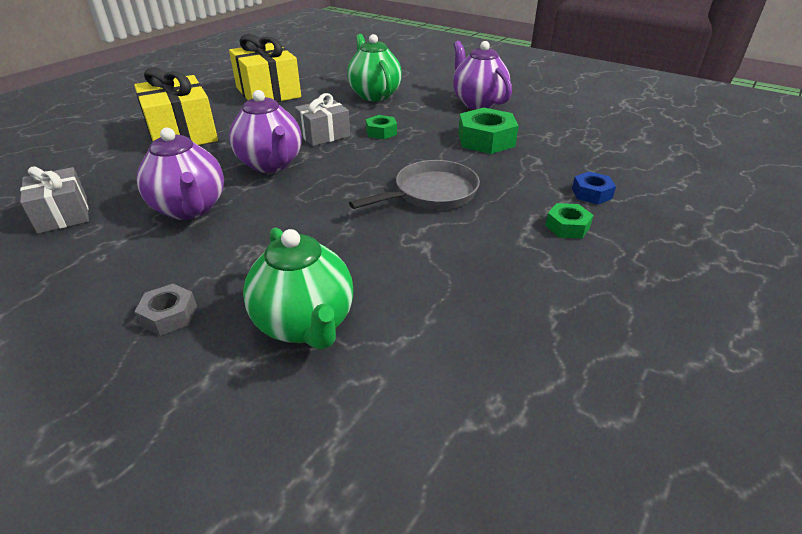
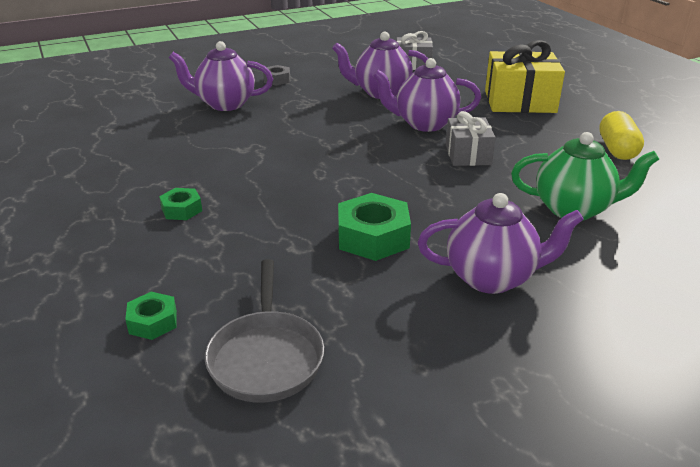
camera: 120 degrees right, 5 degrees down
yellow gift [229,34,301,102] -> yellow capsule [599,111,644,160]
green teapot [243,228,353,350] -> purple teapot [169,41,273,111]
grey pan [349,160,480,209] -> grey pan moved to [205,259,324,403]
green nut [366,115,397,140] -> green nut moved to [125,292,177,340]
blue nut [572,172,616,204] -> none

